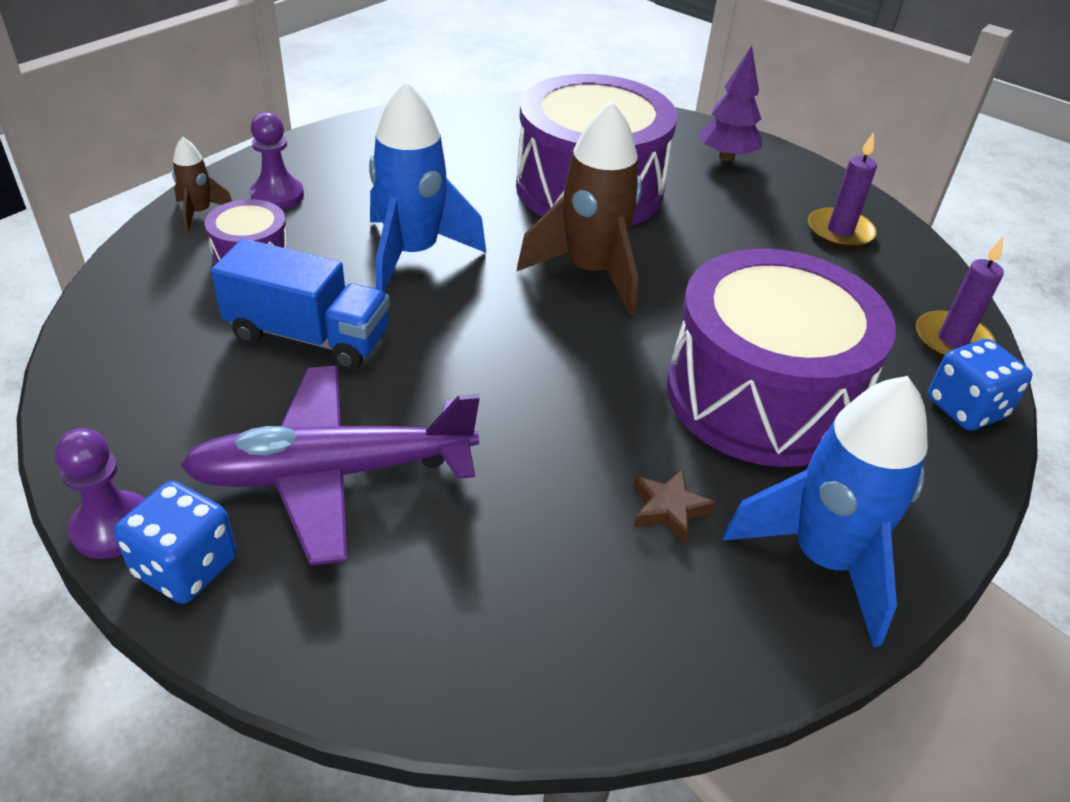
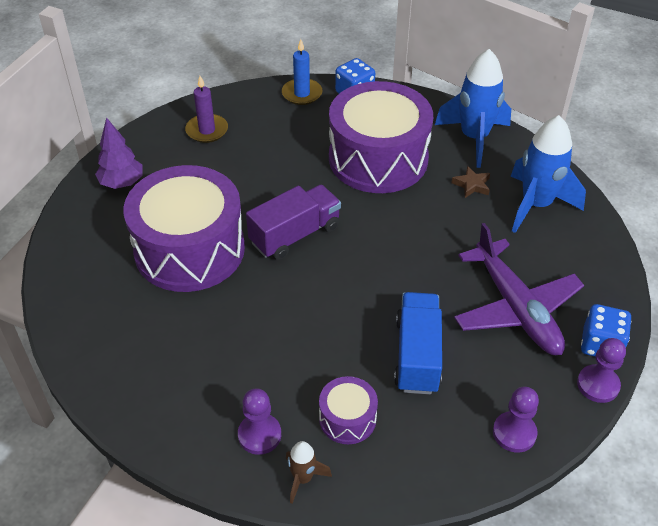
camera: 100 degrees left, 5 degrees up
blue rocket [369,81,487,292] -> blue rocket moved to [510,115,586,233]
brown rocket [517,101,642,315] -> purple truck [246,185,341,260]
purple candle [916,237,1004,358] -> blue candle [282,39,322,105]
none -> purple pawn [493,387,539,452]

